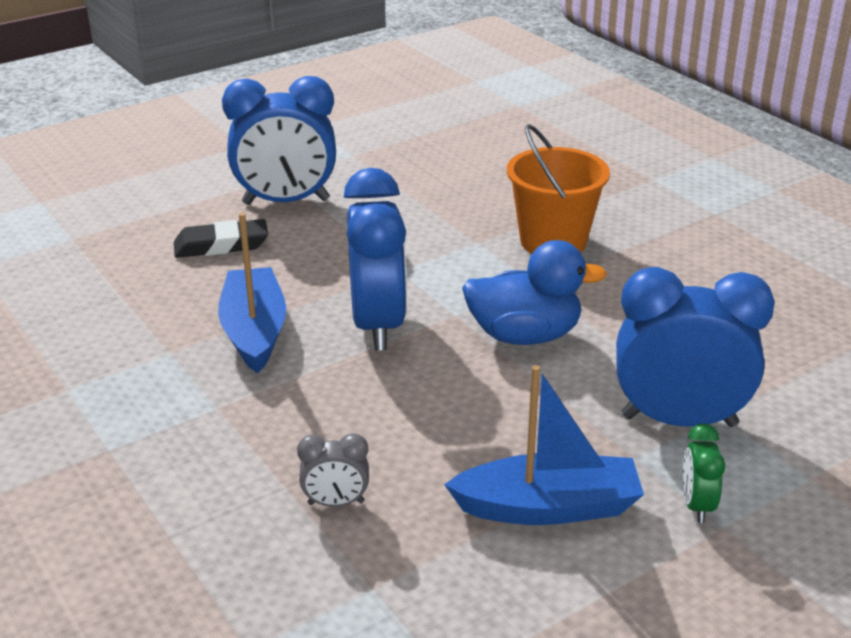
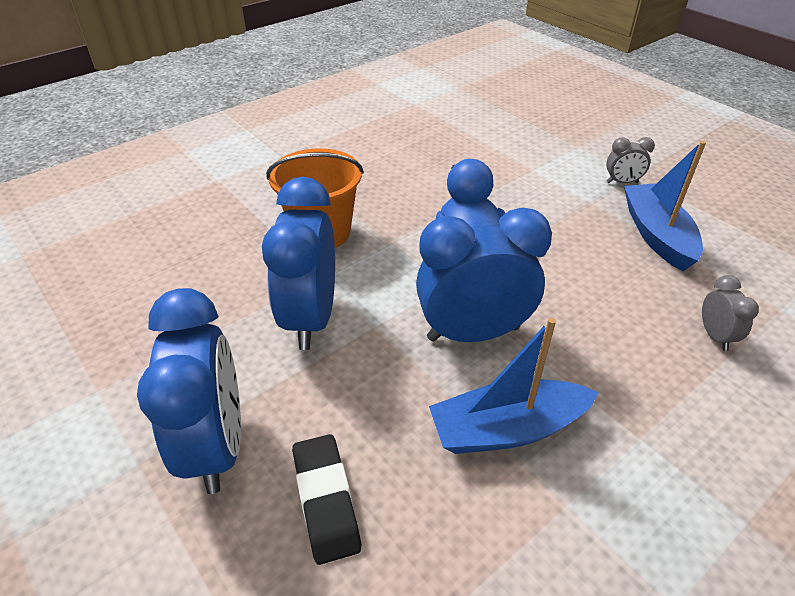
camera: 95 degrees left, 10 degrees up
blue clock [616,267,775,427] -> blue clock moved to [262,177,335,350]
green clock [683,423,725,523] -> grey clock [606,137,655,183]

